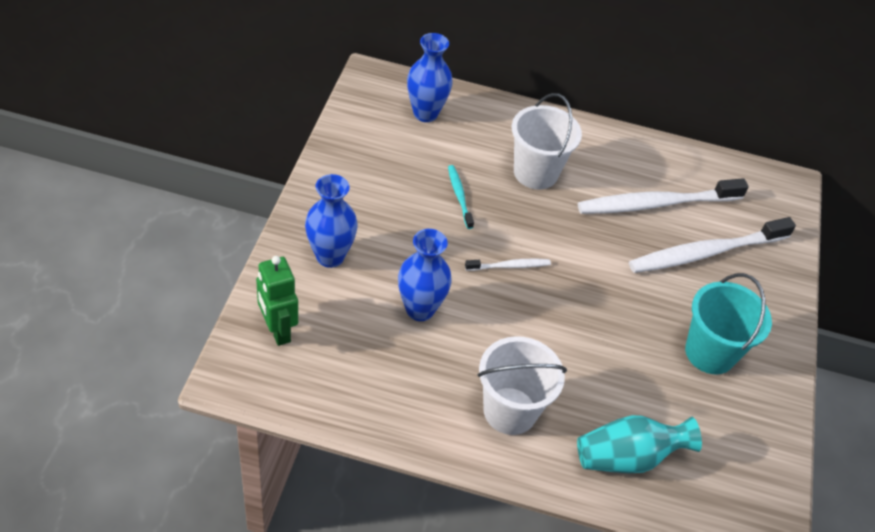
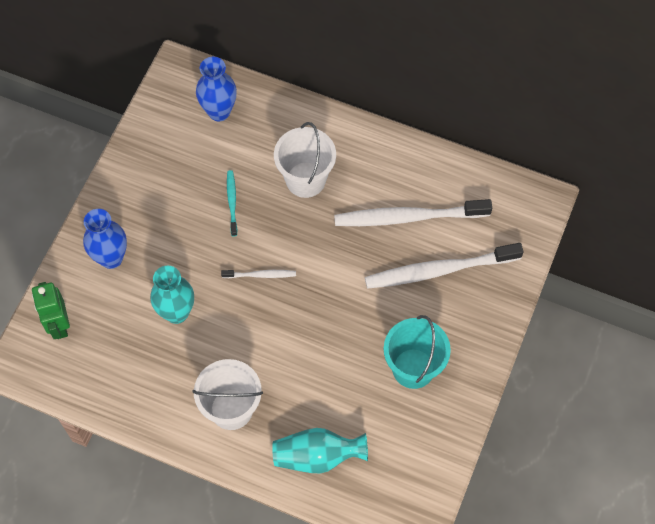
camera: 15 degrees right, 15 degrees up
blue vase [398,229,452,321] -> turquoise vase [150,266,194,324]

